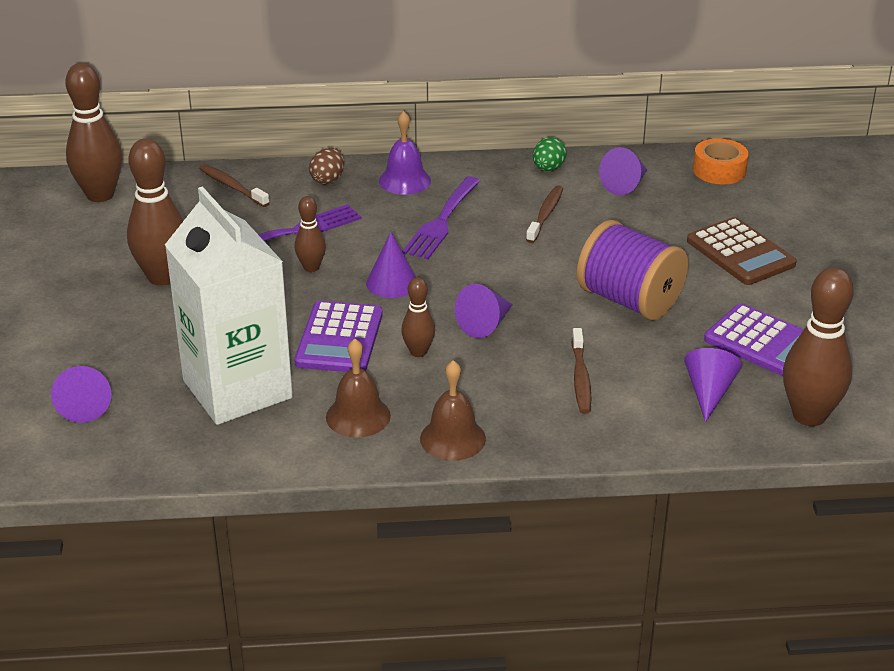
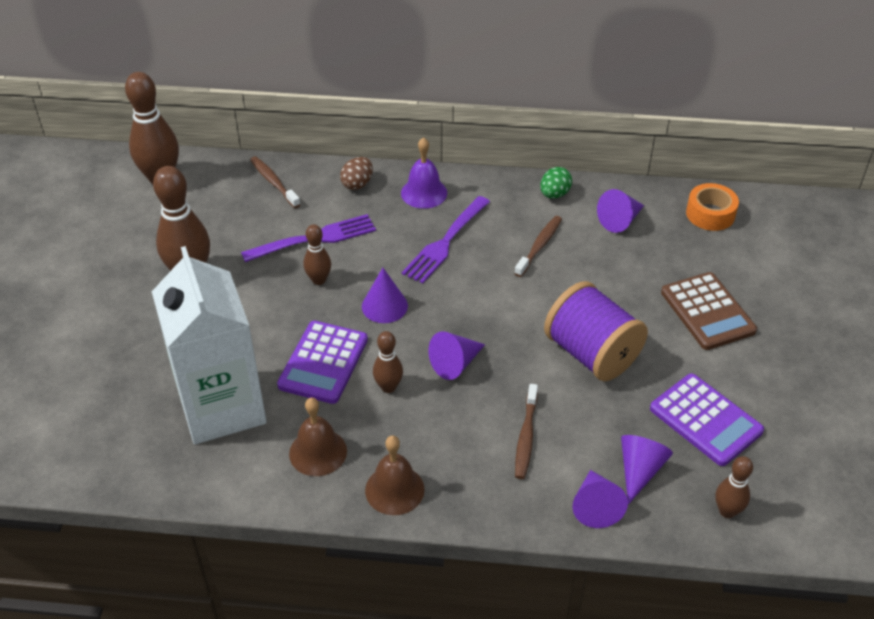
camera: 10 degrees right, 10 degrees up
purple cone [51,366,111,423] -> purple cone moved to [573,470,628,528]
brown bowling pin [783,267,854,426] -> brown bowling pin [716,456,753,518], size x0.53

